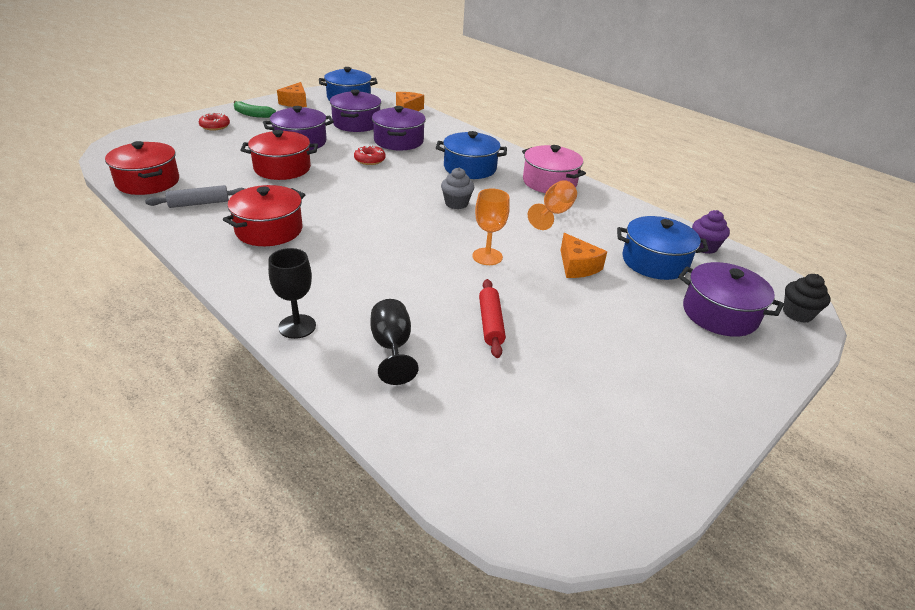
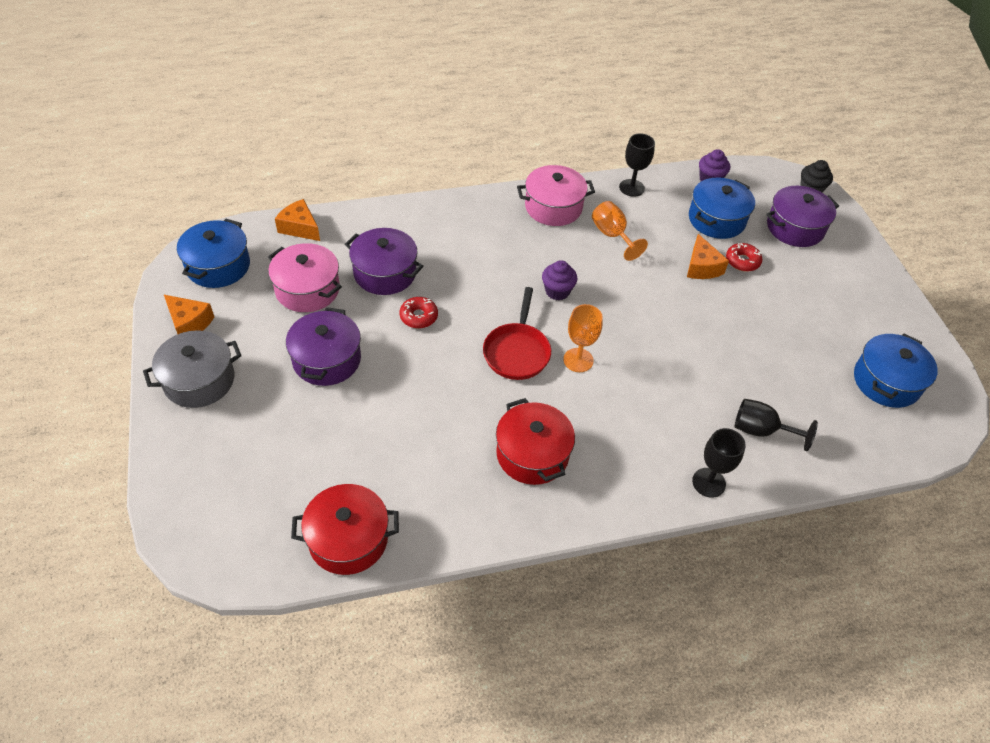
camera: 60 degrees left, 15 degrees up
grey rolling pin [145,185,245,208] -> none
red donut [199,112,230,131] -> red donut moved to [726,243,762,272]
green banana [234,101,276,118] -> grey pot [143,330,241,408]
red pot [241,130,318,180] -> none
purple pot [330,90,381,132] -> pink pot [268,243,342,312]
blue pot [436,131,507,179] -> blue pot moved to [854,333,938,408]
grey cupcake [441,167,474,209] -> purple cupcake [542,260,577,300]
orange goblet [472,188,510,265] -> orange goblet moved to [563,304,603,372]
red rolling pin [479,279,506,358] -> none
orange cheese [560,233,607,278] -> orange cheese turned 75 degrees clockwise [687,234,729,279]
none -> red pan [483,287,551,380]
none -> black goblet [619,133,655,197]

